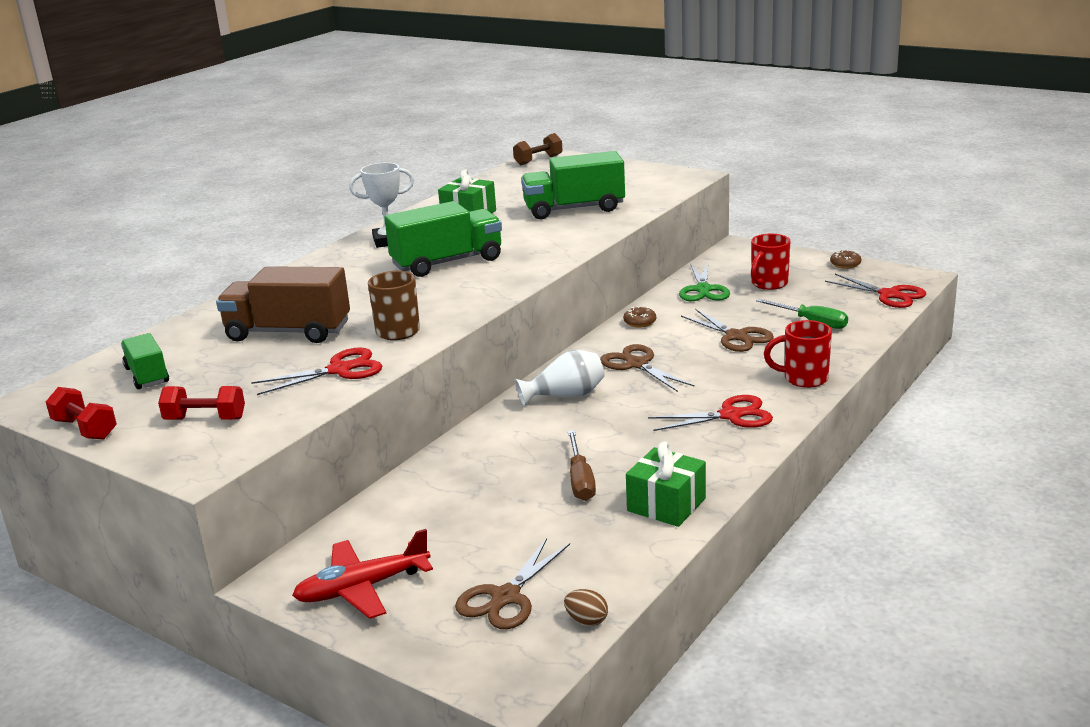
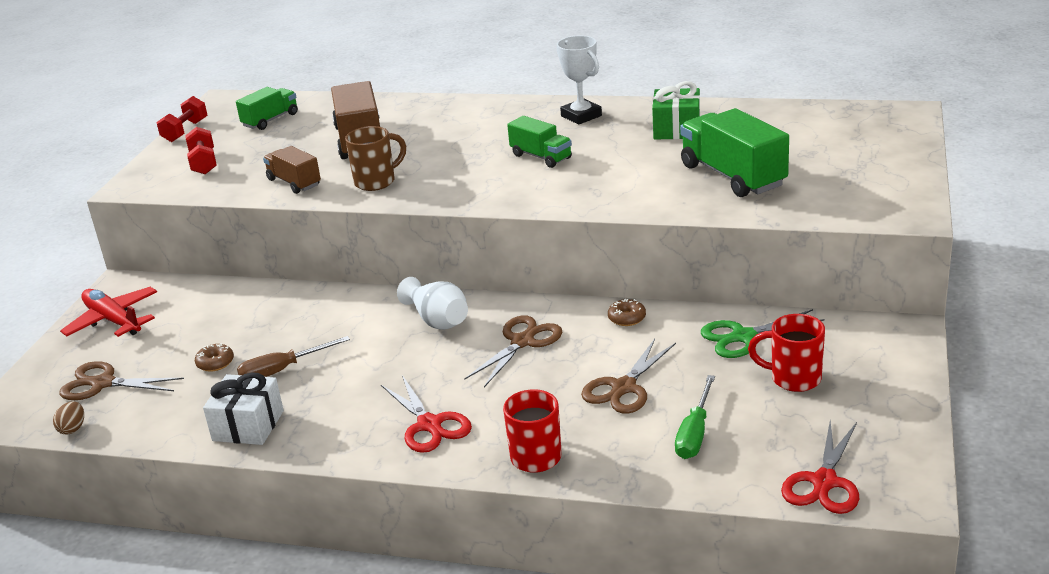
camera: 70 degrees right, 5 degrees up
red scissors [251,347,382,395] -> brown truck [263,146,321,194]
green truck [384,201,502,277] -> green truck [507,116,572,168], size x0.58
brown dumbbell [513,133,563,165] -> none
green gift [626,441,706,527] -> white gift [203,372,284,445]
brown donut [830,250,861,269] -> brown donut moved to [195,343,234,372]

